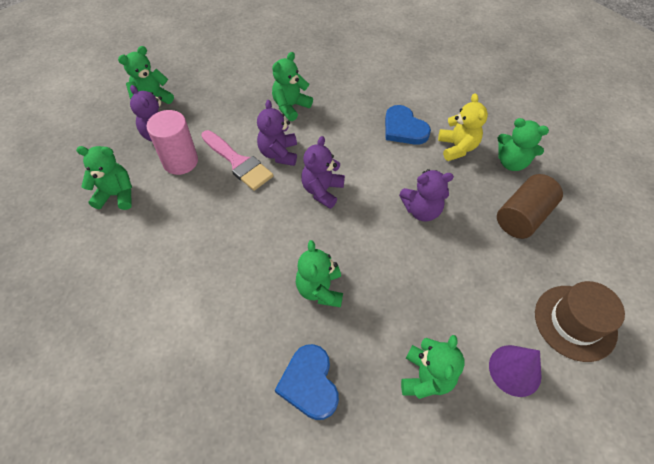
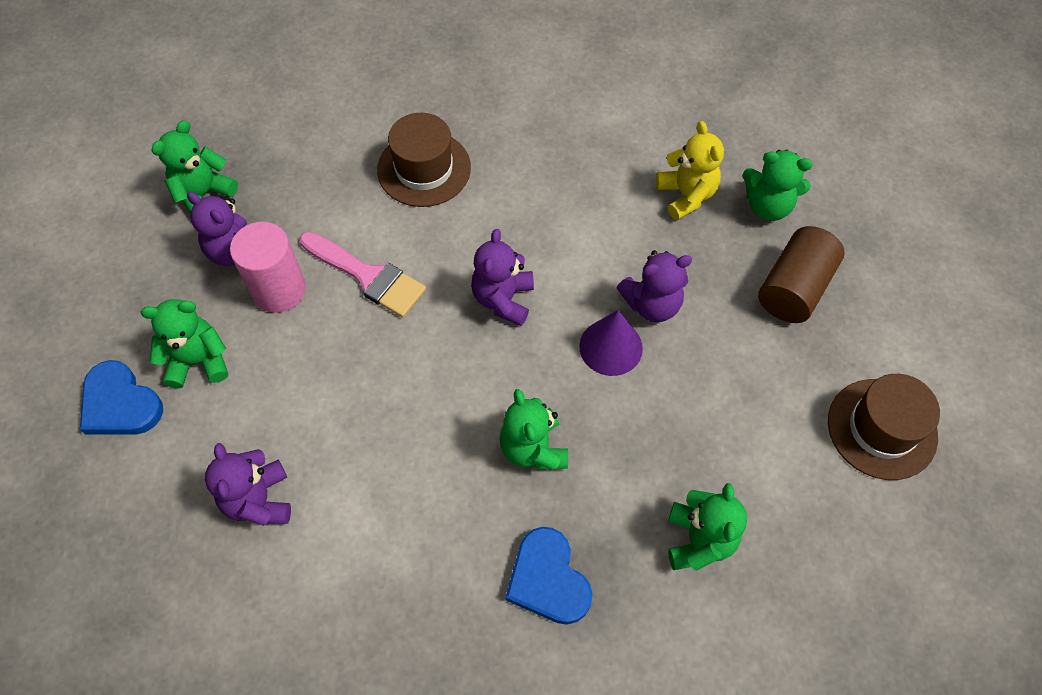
camera: 10 degrees left, 5 degrees up
purple teddy bear [257,100,297,166] -> purple teddy bear moved to [205,443,291,526]
green teddy bear [272,52,313,121] -> brown hat [377,113,471,207]
blue heart [385,105,431,145] -> blue heart moved to [80,360,163,434]
purple cone [489,345,542,397] -> purple cone moved to [579,310,643,376]

